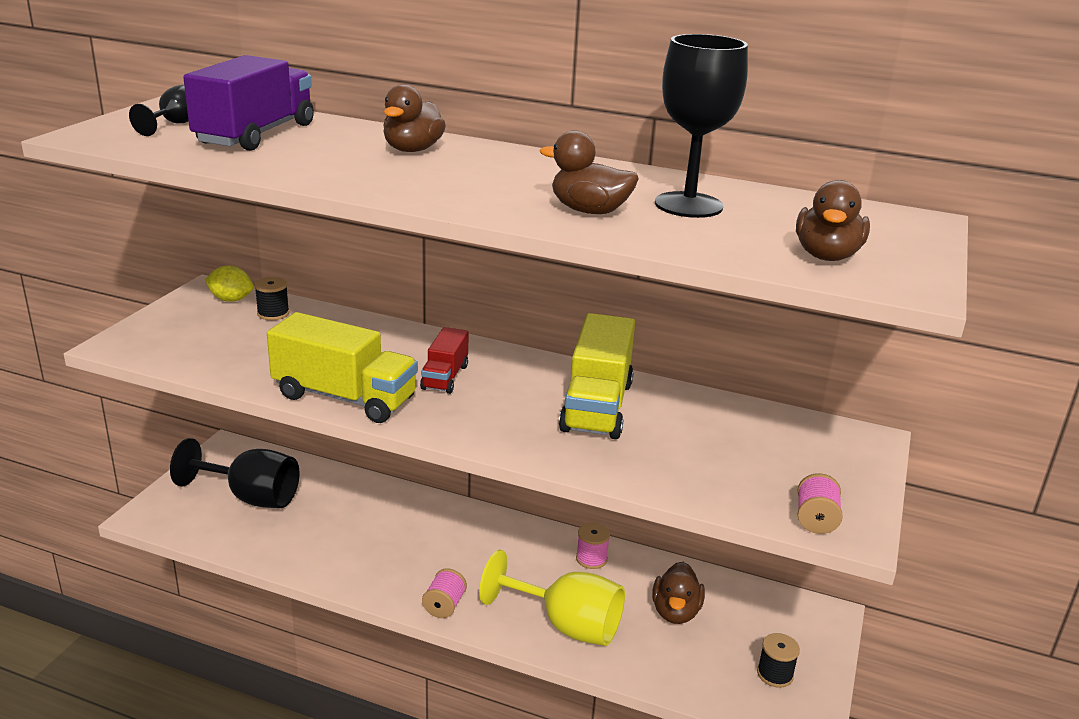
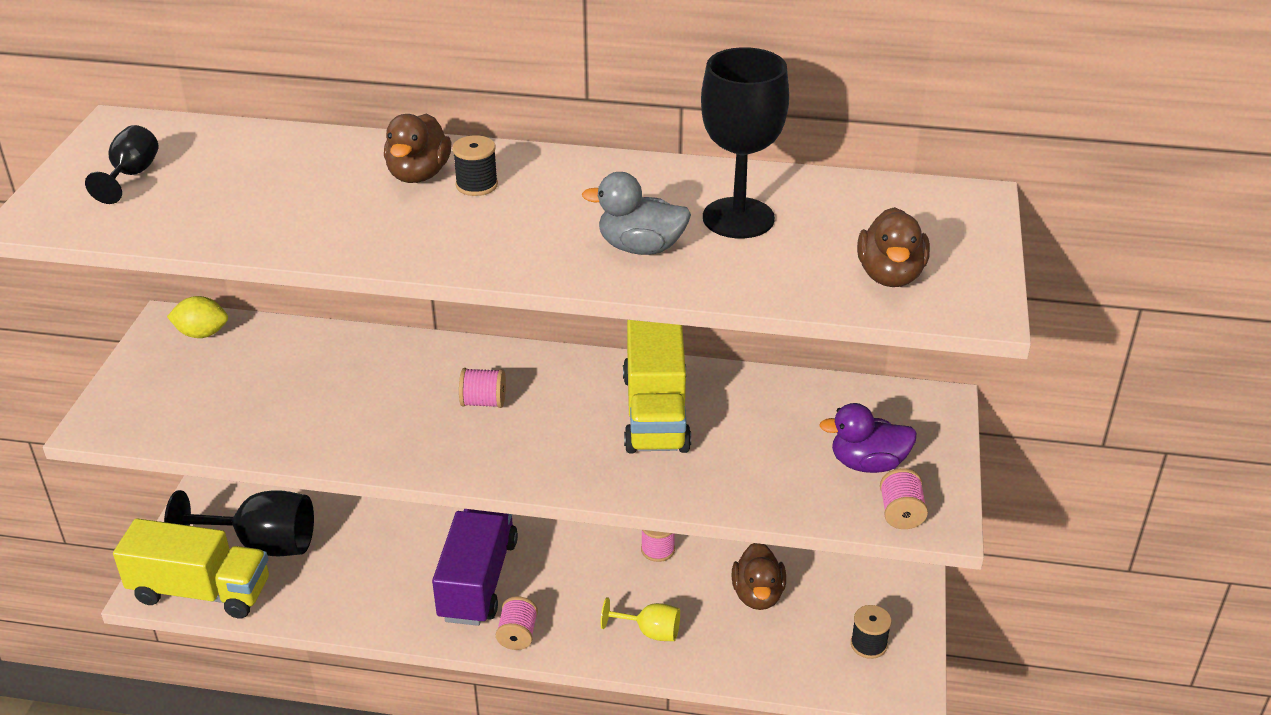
camera: 10 degrees left, 10 degrees up
purple truck [183,55,314,151] -> purple truck moved to [432,509,518,626]
black spool [254,277,289,320] -> black spool moved to [452,135,498,196]
yellow truck [267,312,418,423] -> yellow truck moved to [113,518,269,618]
red truck [420,327,469,394] -> pink spool [459,368,506,408]
yellow goblet [479,550,625,646] -> yellow goblet [601,597,680,641], size x0.53
brown duck [540,130,639,214] -> grey duck [582,172,691,255]
none -> purple duck [819,403,917,473]

